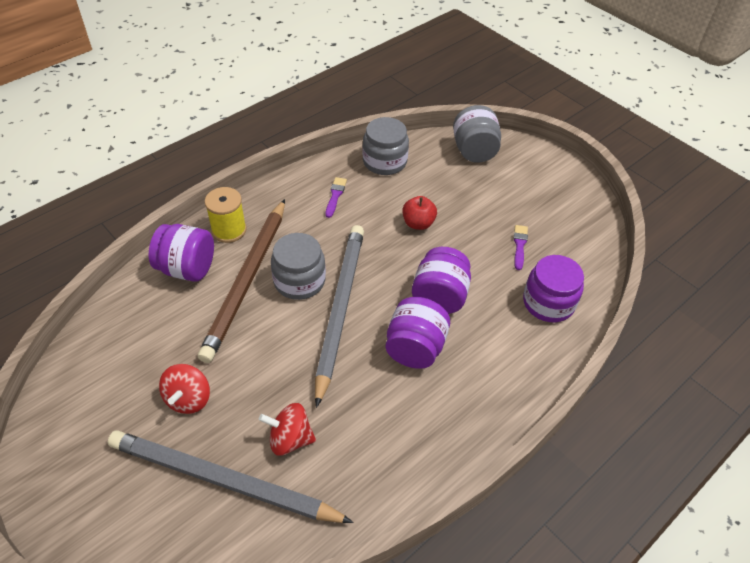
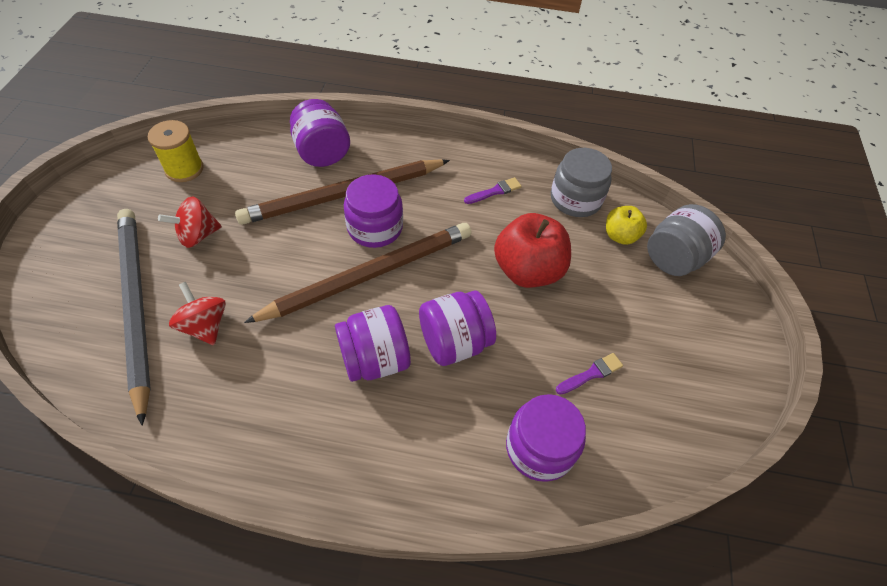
camera: 50 degrees right, 5 degrees up
yellow spool [205,187,247,243] -> yellow spool moved to [148,120,204,182]
grey jar [271,233,326,300] -> purple jar [344,174,403,248]
grey pencil [315,225,364,408] -> brown pencil [244,223,472,323]
red apple [402,196,437,230] -> red apple [494,213,571,288], size x1.79
none -> yellow apple [606,206,647,245]

